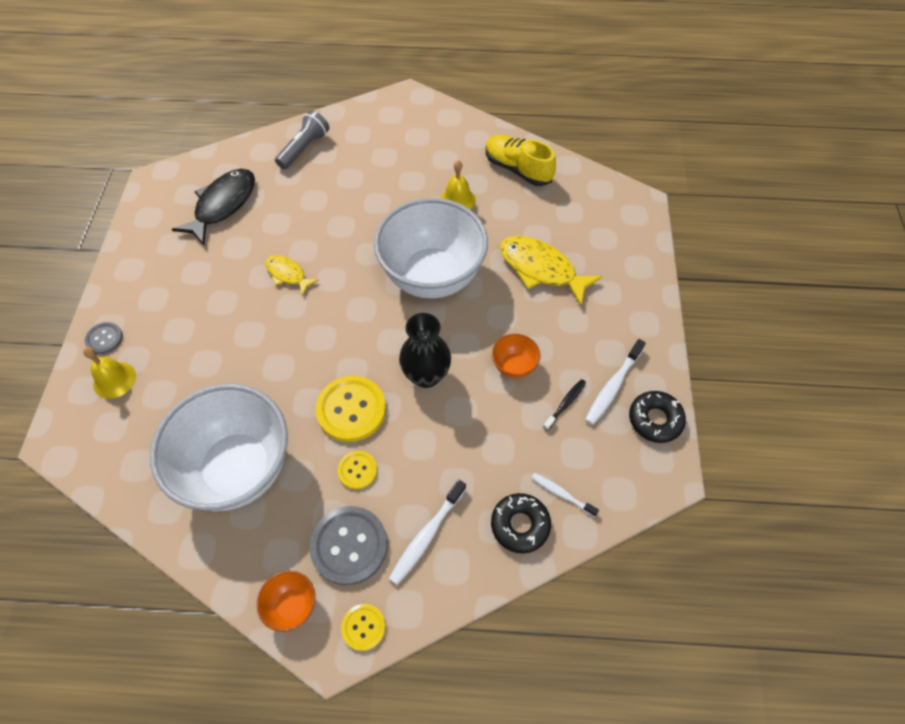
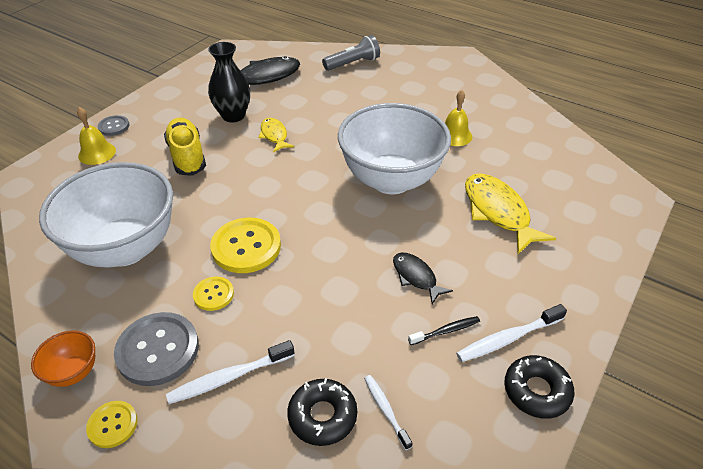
camera: 30 degrees right, 15 degrees down
black vase [399,313,451,388] -> black vase moved to [208,42,250,122]
yellow shoe [486,135,556,186] -> yellow shoe moved to [164,118,206,176]
orange bowl [492,334,540,378] -> black fish [393,252,453,304]

